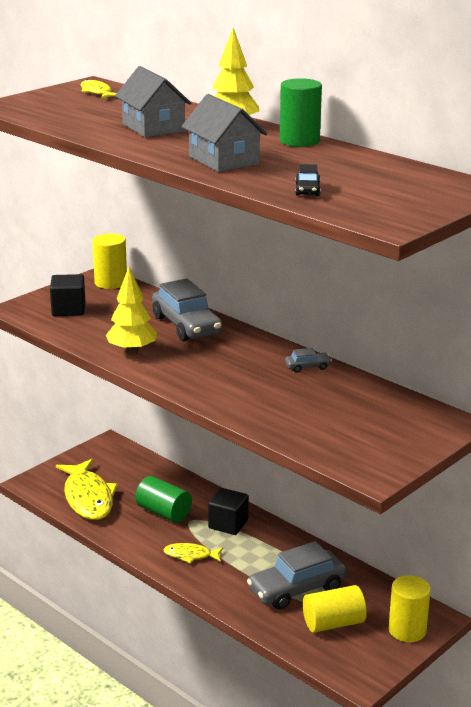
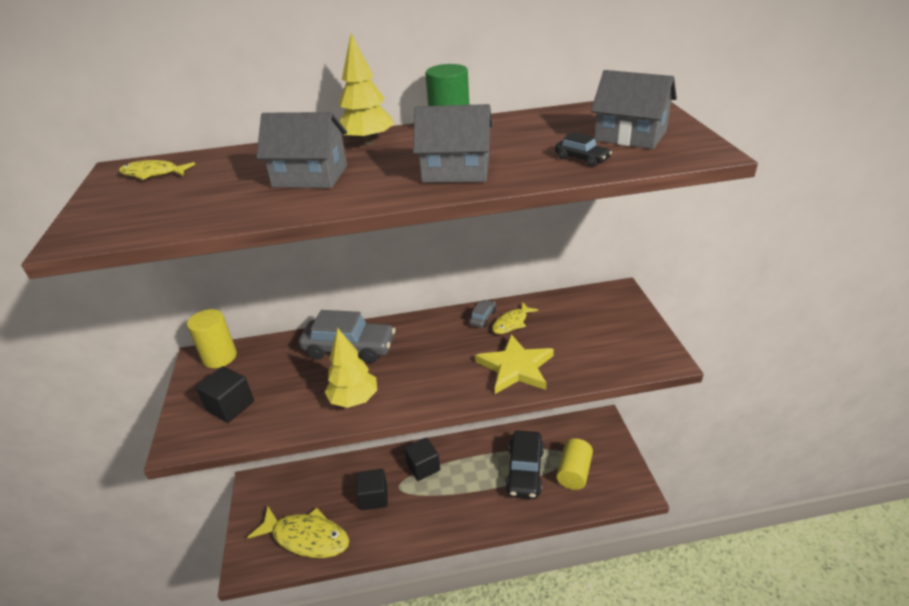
camera: 50 degrees left, 10 degrees up
green cylinder [135,476,192,523] -> black cube [356,469,388,510]
yellow fish [163,543,223,563] -> yellow fish moved to [492,302,538,334]
grey car [247,541,347,610] -> black car [505,431,544,499]
yellow cylinder [388,575,431,642] -> none
none -> yellow star [475,334,554,394]
none -> grey house [591,70,677,149]

